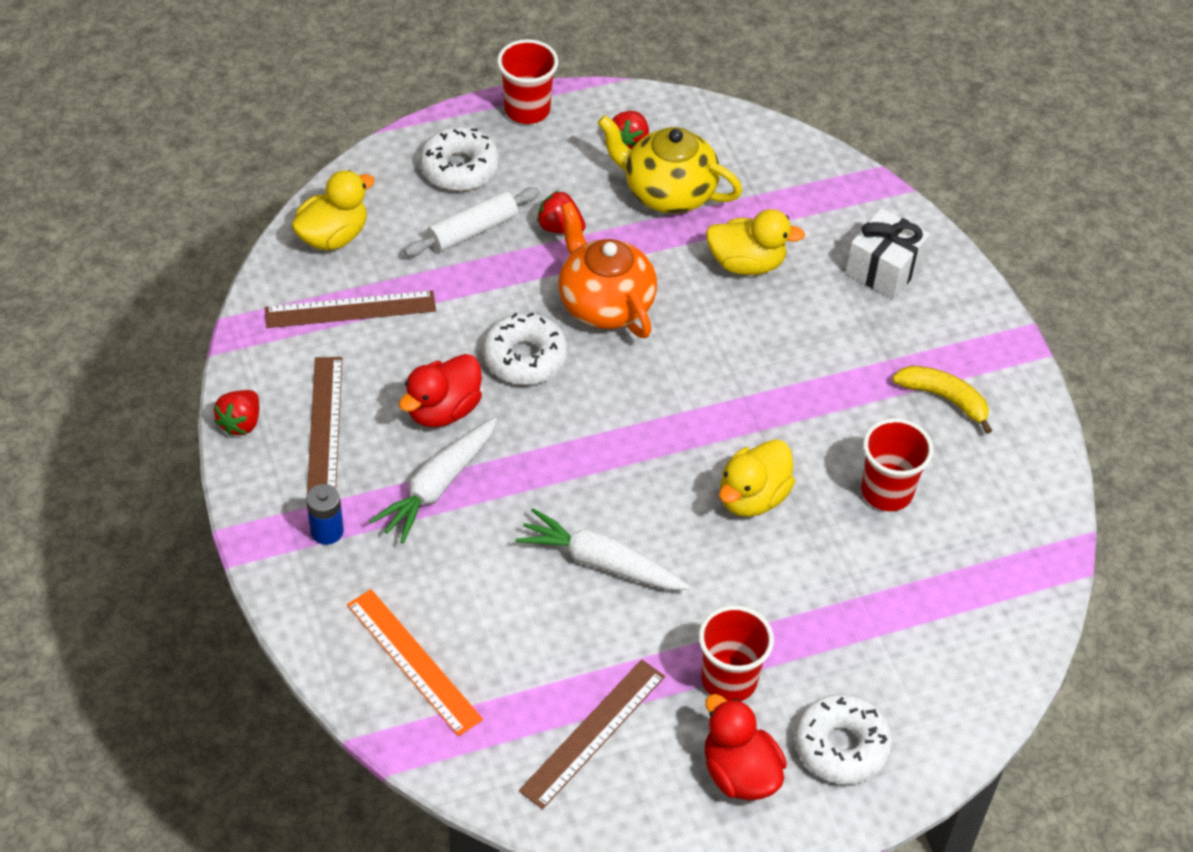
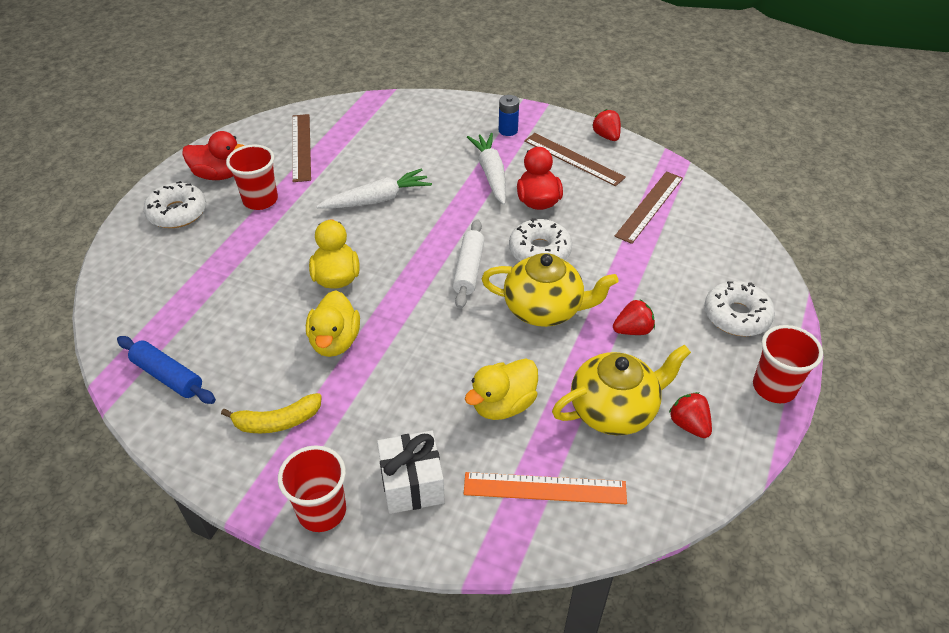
camera: 135 degrees right, 5 degrees down
yellow duck [291,170,375,251] -> yellow duck moved to [306,290,360,357]
orange ruler [347,589,483,736] -> orange ruler moved to [464,472,627,504]
white rolling pin [404,187,540,256] -> white rolling pin moved to [453,219,485,309]
orange teapot [558,202,657,338] -> yellow teapot [482,253,619,327]
red cup [861,418,934,511] -> red cup moved to [278,445,346,532]
none -> blue rolling pin [117,336,216,404]

